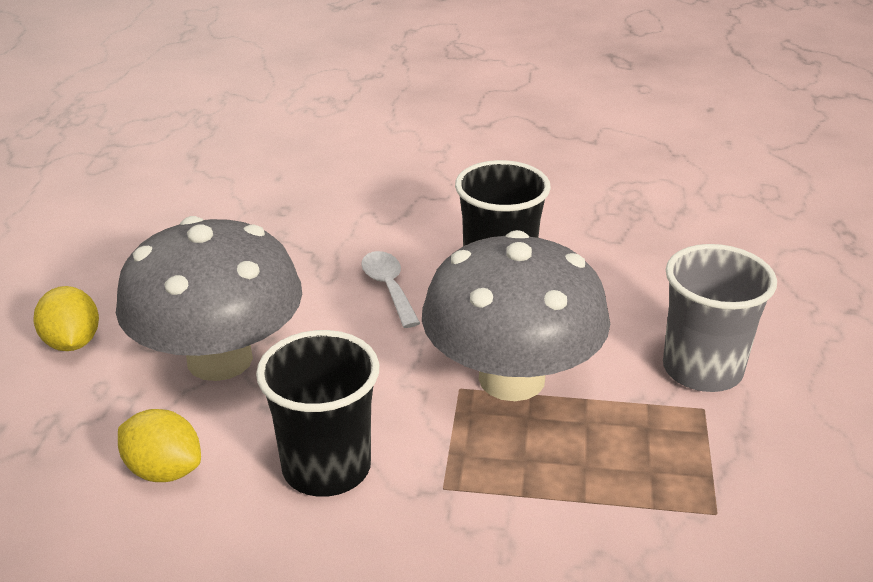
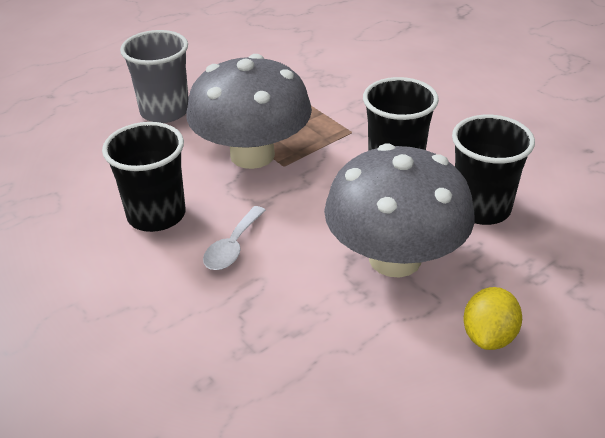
camera: 135 degrees left, 5 degrees up
yellow lemon [118,409,201,482] -> black cup [452,115,535,225]

